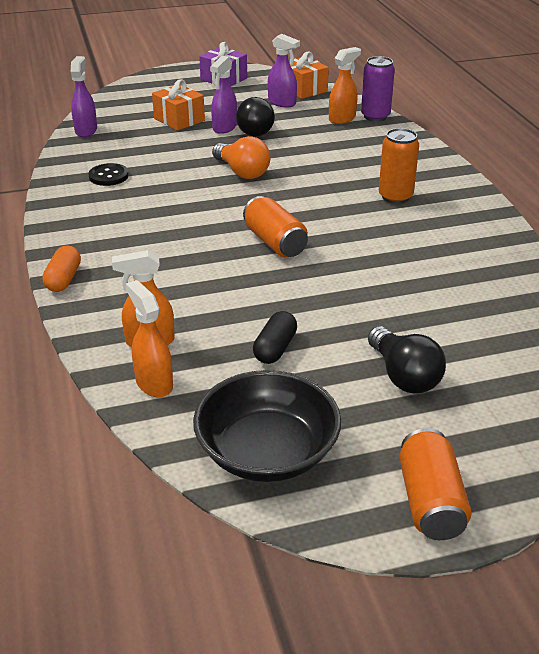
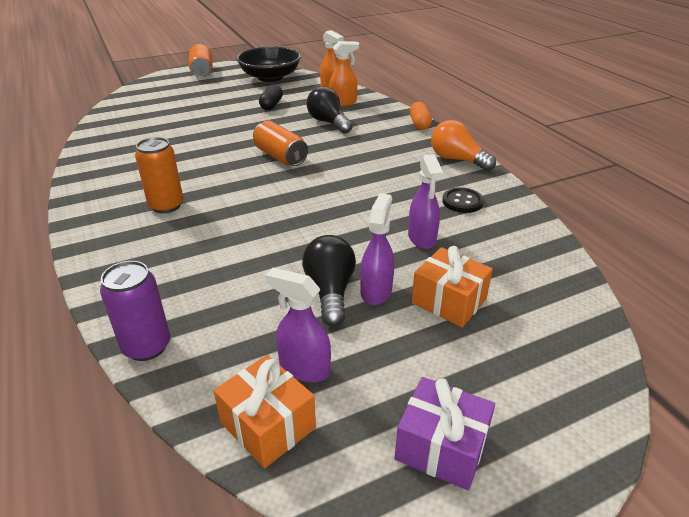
camera: 170 degrees right, 0 degrees up
purple spray bottle [71,56,97,137] -> purple spray bottle moved to [408,154,443,249]
orange light bulb [212,136,270,179] -> orange light bulb moved to [431,120,496,171]
orange spray bottle [329,47,361,124] -> none
black light bulb [368,326,446,394] -> black light bulb moved to [307,86,353,134]

